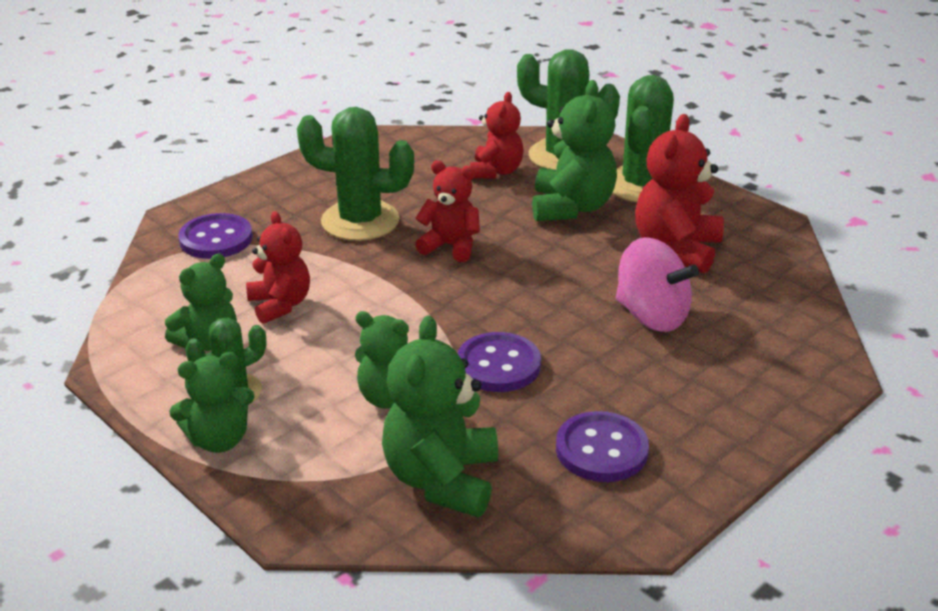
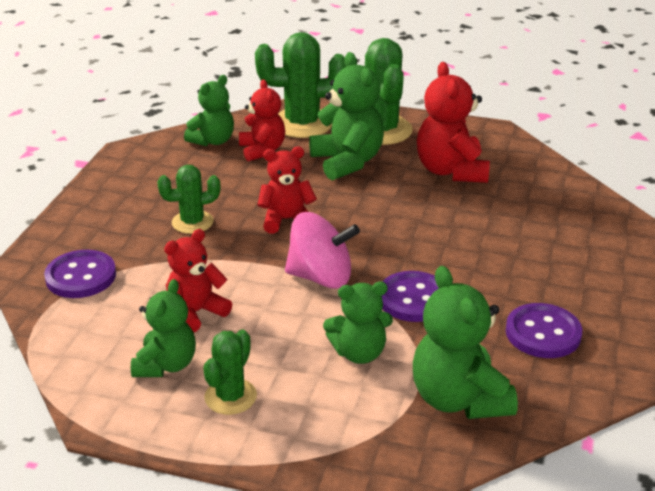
camera: 30 degrees left, 0 degrees up
green teddy bear [169,352,254,453] -> green teddy bear moved to [184,75,234,146]
red teddy bear [246,211,310,324] -> red teddy bear turned 75 degrees counterclockwise [164,229,232,332]
green cactus [297,107,414,241] -> green cactus [157,165,220,234], size x0.58
pink spinning top [616,237,699,332] -> pink spinning top moved to [285,212,360,289]

